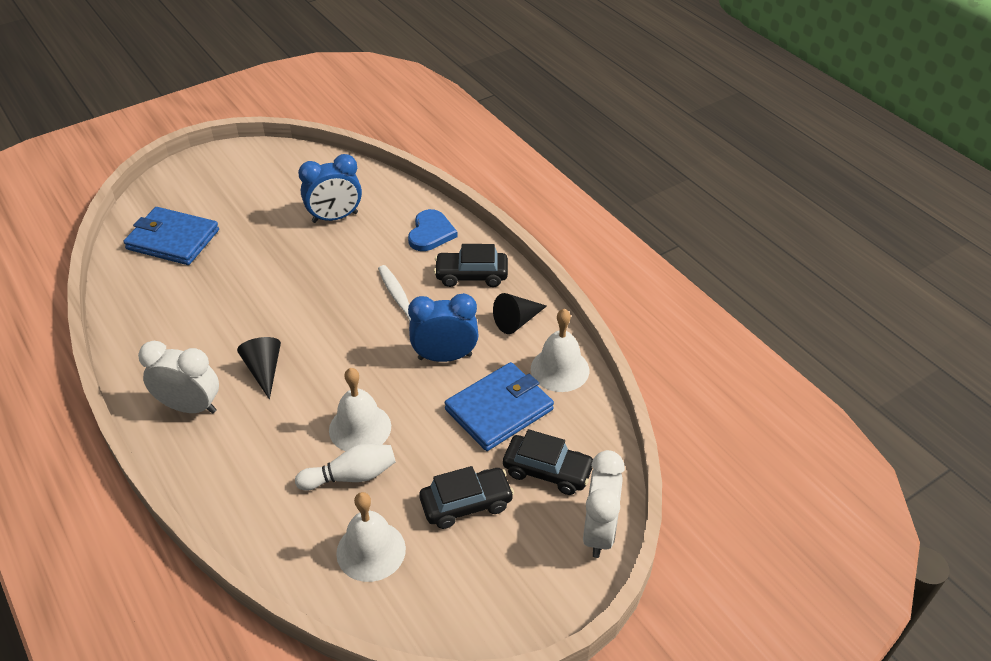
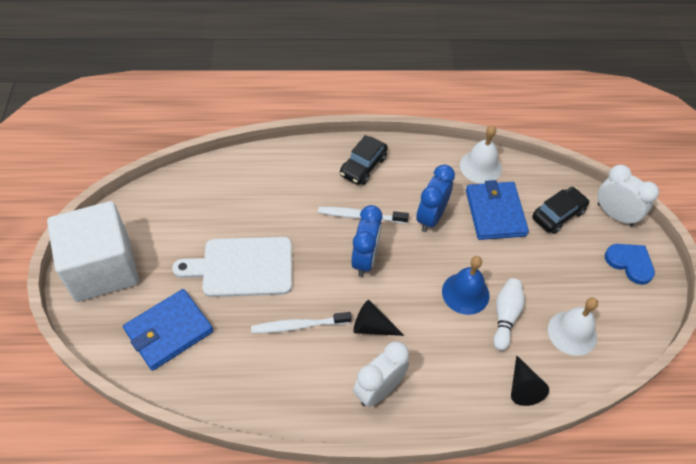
camera: 60 degrees left, 10 degrees up
blue clock [298,154,362,223] -> blue clock moved to [351,205,382,277]
white bell [329,368,391,451] -> blue bell [442,256,489,315]
blue heart [408,209,458,251] -> blue heart moved to [605,244,655,285]
black car [419,466,514,529] -> none
black cone [493,293,547,334] -> black cone moved to [511,355,549,406]
none -> white cube [47,201,139,302]
none -> white cutting board [172,237,292,297]
none -> white toothbrush [251,312,352,333]

